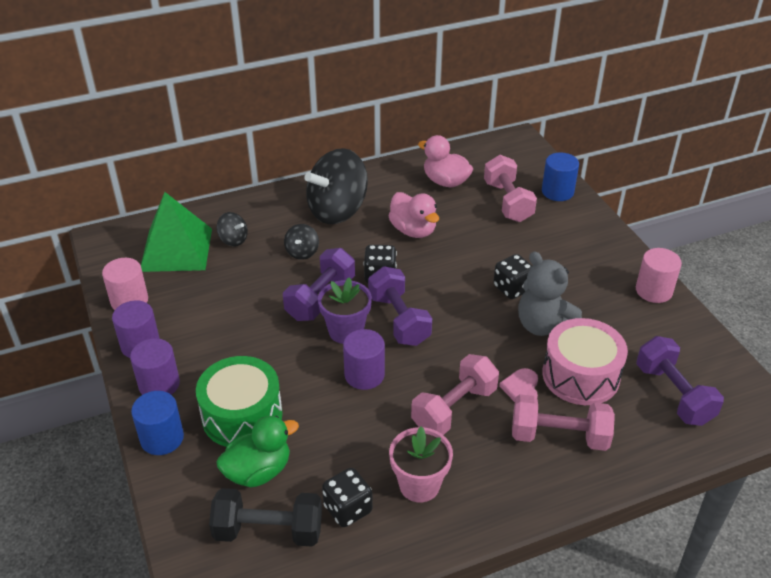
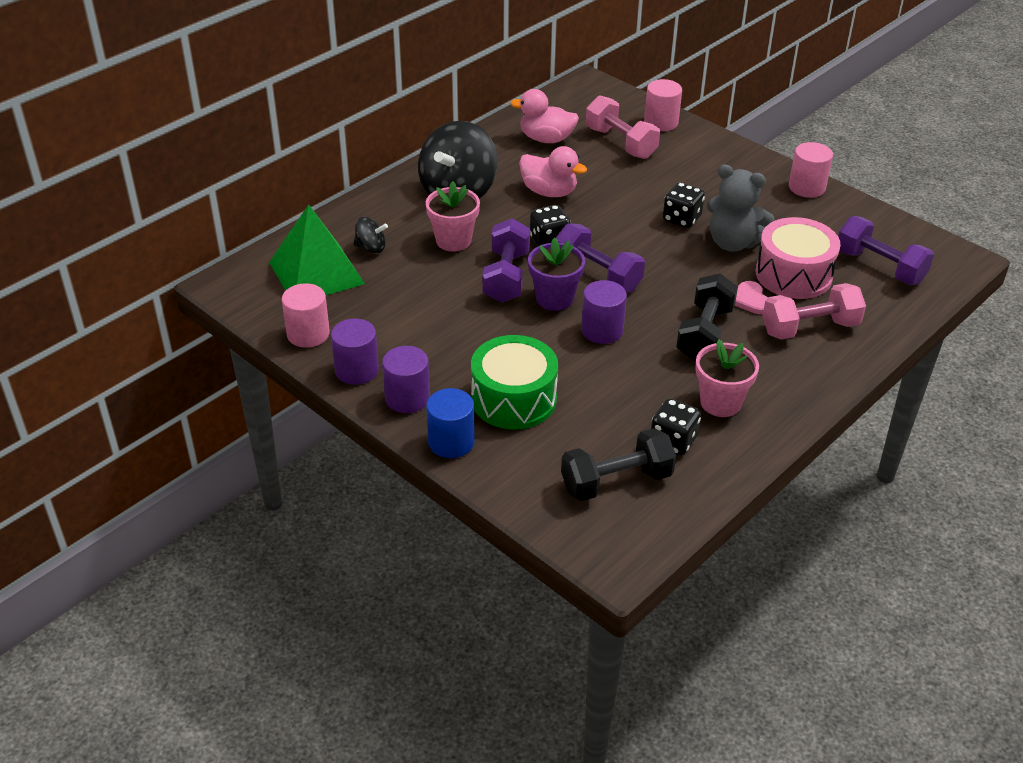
camera: 25 degrees left, 0 degrees up
green duck [216,416,299,487] -> none
black spinning top [284,224,319,260] -> pink flower pot [426,181,480,252]
pink dumbbell [411,354,499,435] -> black dumbbell [676,274,738,361]
blue cylinder [542,152,579,201] -> pink cylinder [644,79,682,131]

